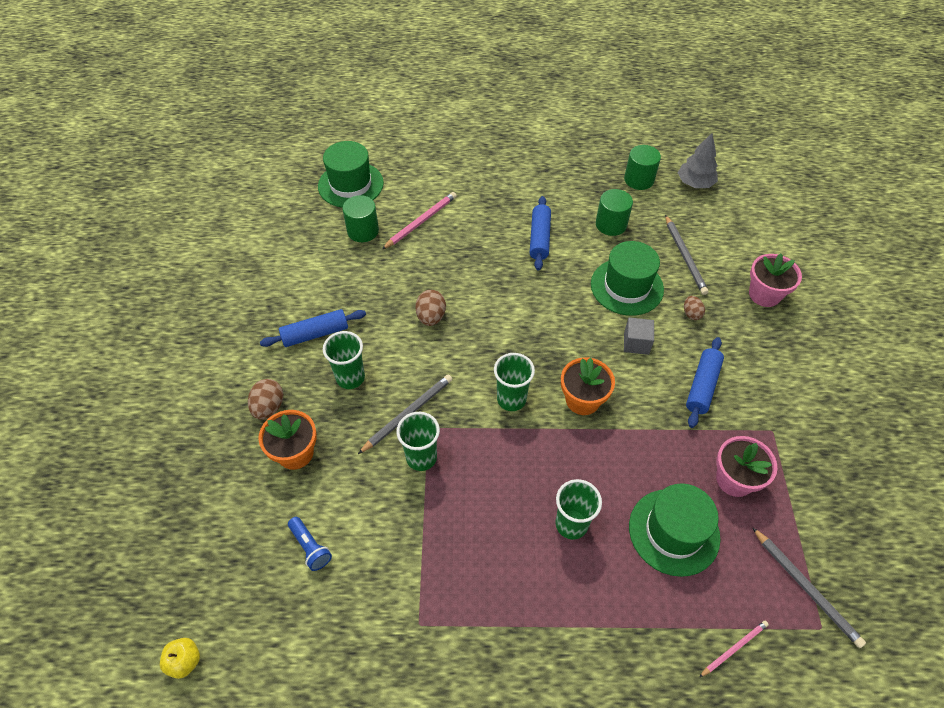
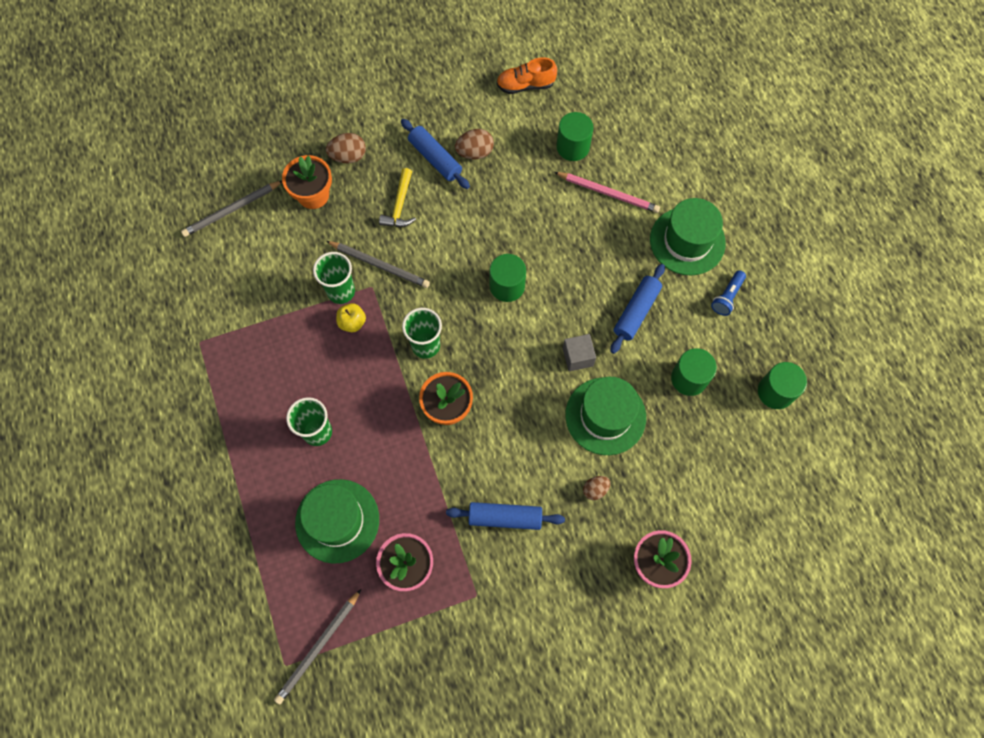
camera: 70 degrees right, 15 degrees up
yellow apple [160,638,200,679] -> yellow apple moved to [336,303,366,332]
blue flashlight [288,517,332,571] -> blue flashlight moved to [711,270,746,316]
green hat [318,141,384,208] -> green hat moved to [650,198,726,275]
green cup [323,331,365,389] -> yellow hammer [379,168,416,227]
brown egg [415,290,446,326] -> brown egg moved to [455,129,494,159]
blue rolling pin [530,196,551,270] -> blue rolling pin turned 45 degrees counterclockwise [610,264,665,354]
grey cube [624,318,654,355] -> grey cube moved to [563,334,596,371]
grey pencil [665,215,708,295] -> grey pencil moved to [181,181,282,237]
grey tree [678,133,718,188] -> none
pink pencil [699,621,769,677] -> none
none -> green cylinder [489,254,526,302]
none -> orange shoe [497,57,557,94]

